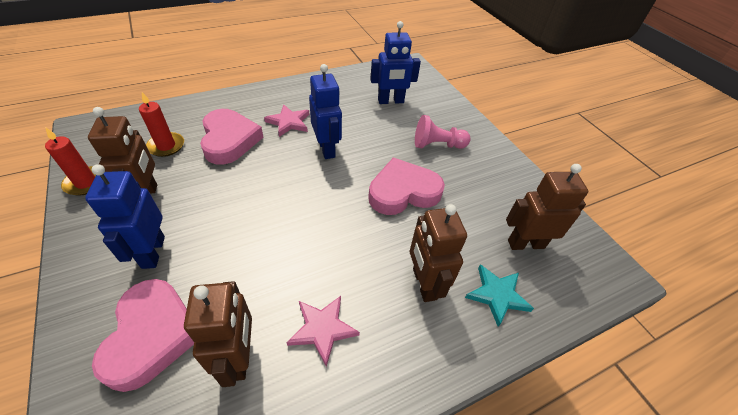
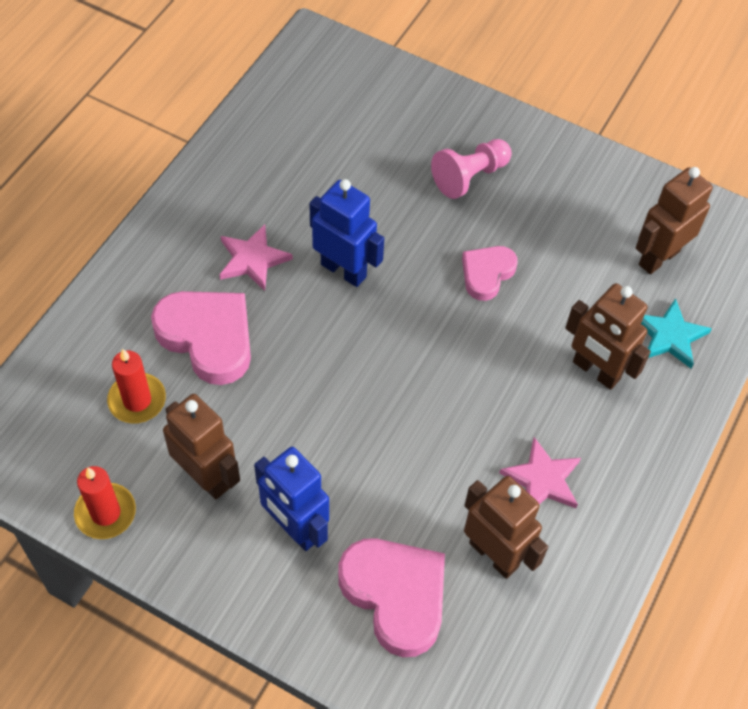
camera: 35 degrees left, 10 degrees up
pink heart [368,158,445,215] -> pink heart [462,246,518,301], size x0.59
blue robot [370,21,421,104] -> none

